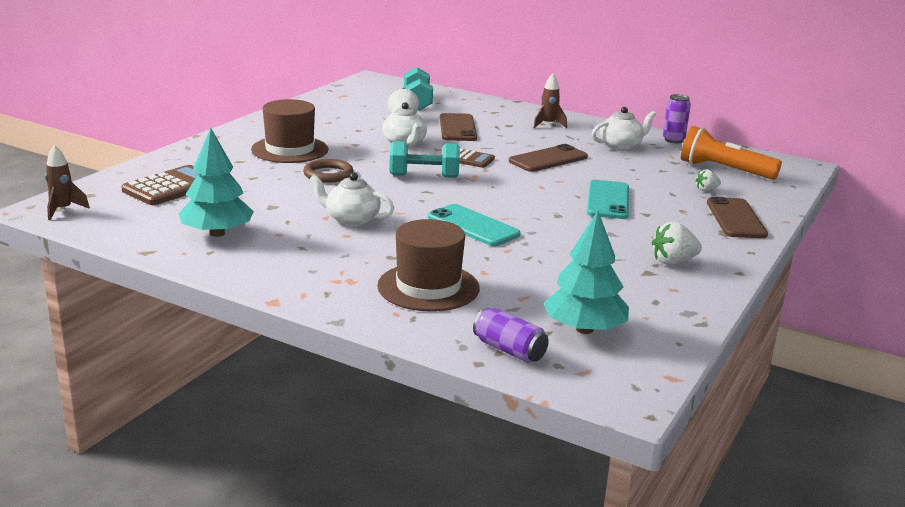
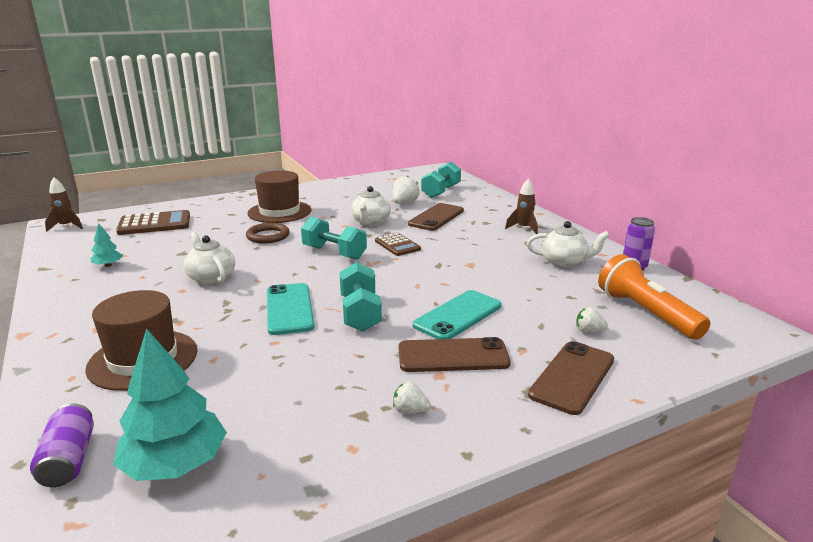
camera: 35 degrees right, 0 degrees up
turquoise tree [178,128,254,237] -> turquoise tree [91,223,123,267], size x0.49
brown phone [509,144,588,172] -> brown phone moved to [399,337,511,372]
white strawberry [652,222,702,265] -> white strawberry [393,381,431,414], size x0.60
none -> turquoise dumbbell [340,262,382,332]

